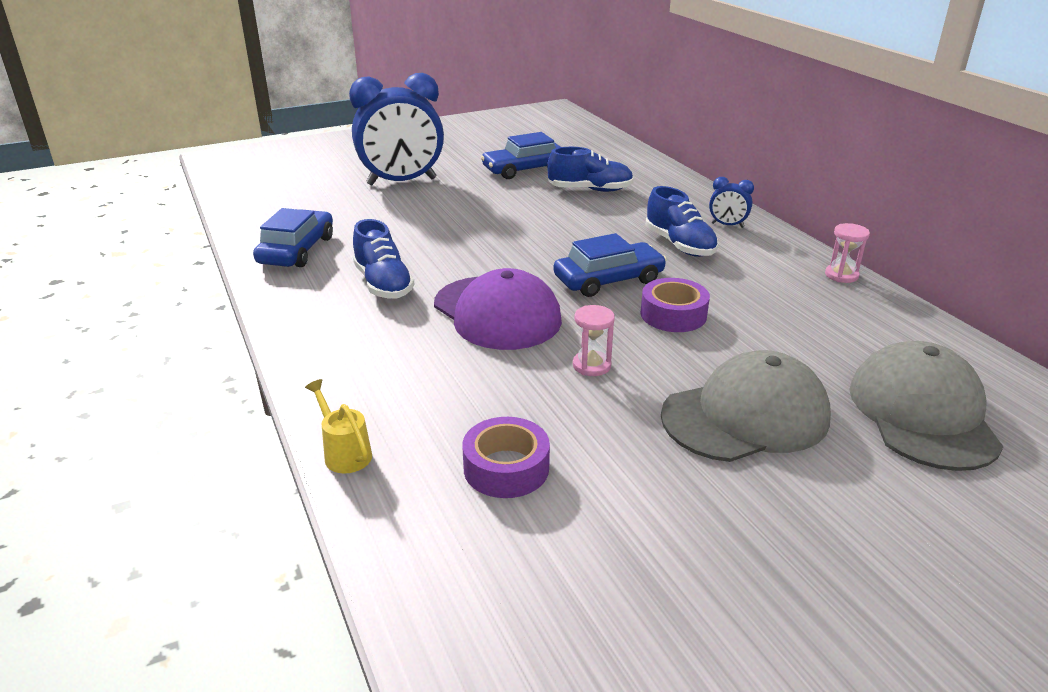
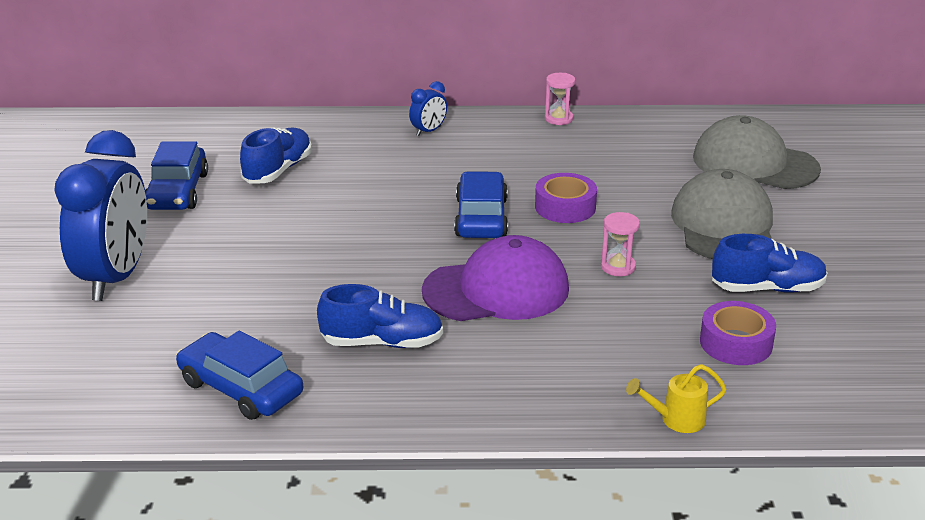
camera: 65 degrees left, 0 degrees up
blue shoe [646,186,718,257] -> blue shoe moved to [712,234,828,293]

